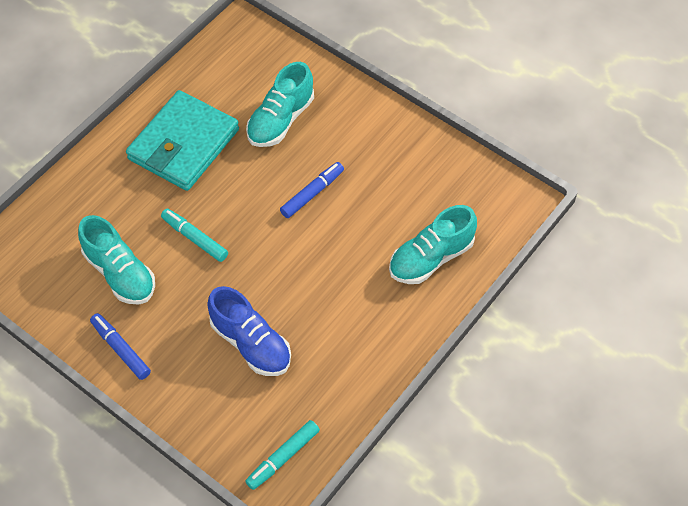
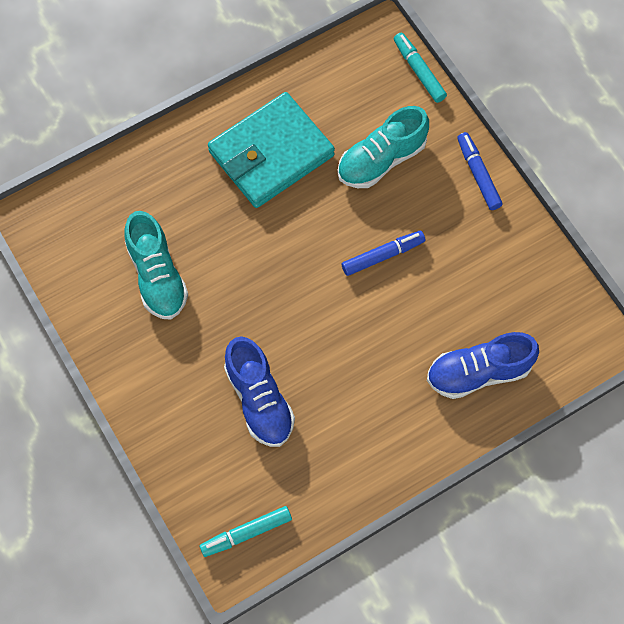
camera: 20 degrees right, 10 degrees up
blue marker [90,313,151,380] -> blue marker moved to [457,132,503,210]
turquoise marker [161,209,228,262] -> turquoise marker moved to [394,33,447,103]
turquoise shoe [389,205,477,284] -> blue shoe [427,332,539,399]

